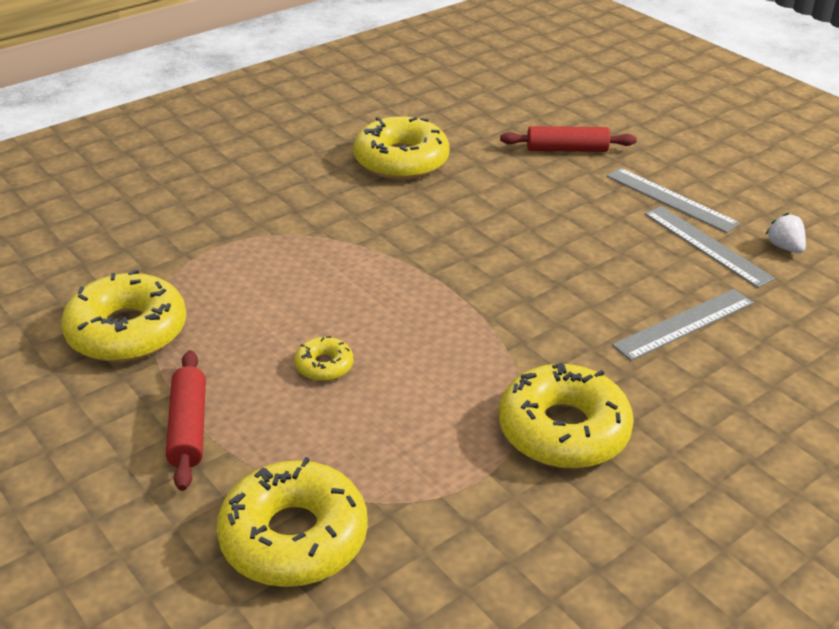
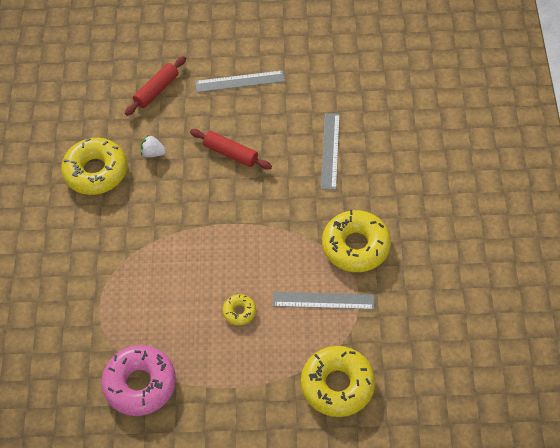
camera: 50 degrees left, 20 degrees up
yellow donut [61,270,186,362] -> pink donut [102,345,176,416]
red rolling pin [166,350,206,491] -> red rolling pin moved to [190,129,272,169]
grey ruler [645,206,775,288] -> grey ruler moved to [273,292,375,310]
white strawberry [765,213,806,253] -> white strawberry moved to [141,135,166,157]

